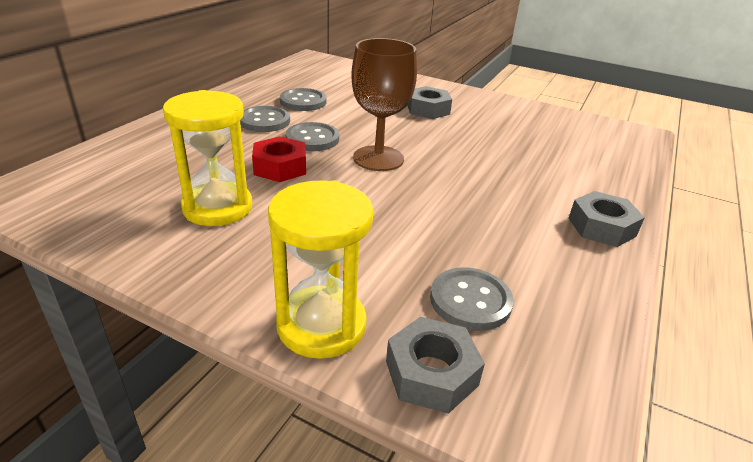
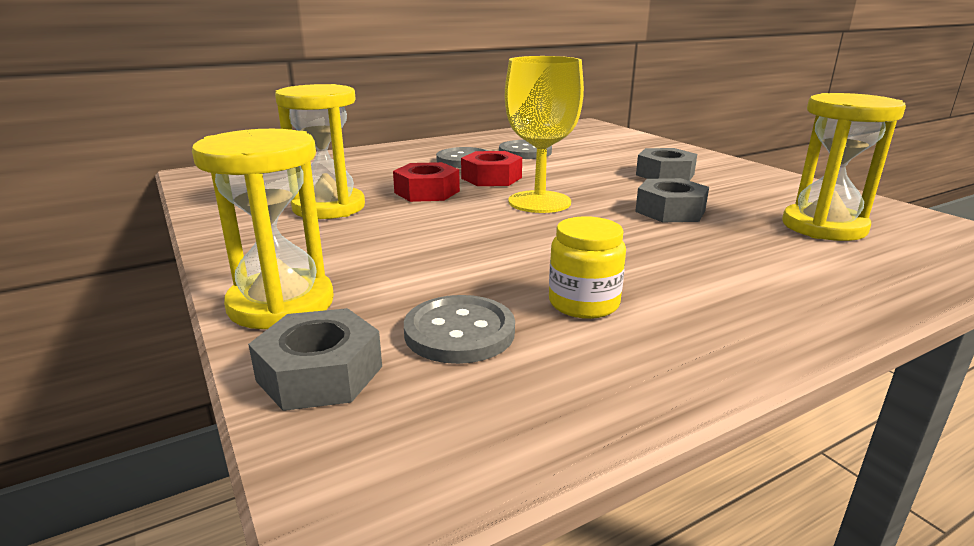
camera: 35 degrees right, 10 degrees down
grey button [286,122,339,151] -> red nut [461,151,522,186]
brown goblet [351,38,417,171] -> yellow goblet [505,56,584,213]
grey nut [568,191,645,247] -> grey nut moved to [635,178,709,222]
none -> yellow jar [549,216,626,319]
none -> yellow hourglass [782,93,906,241]

